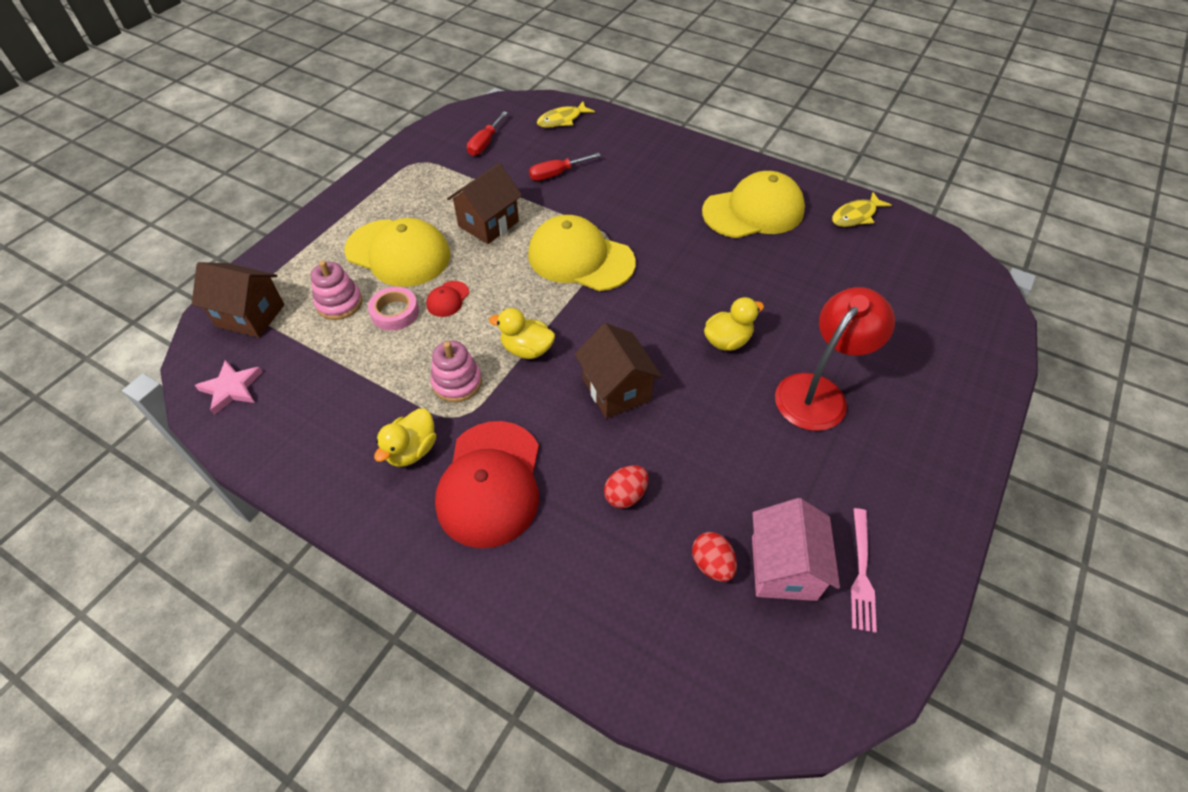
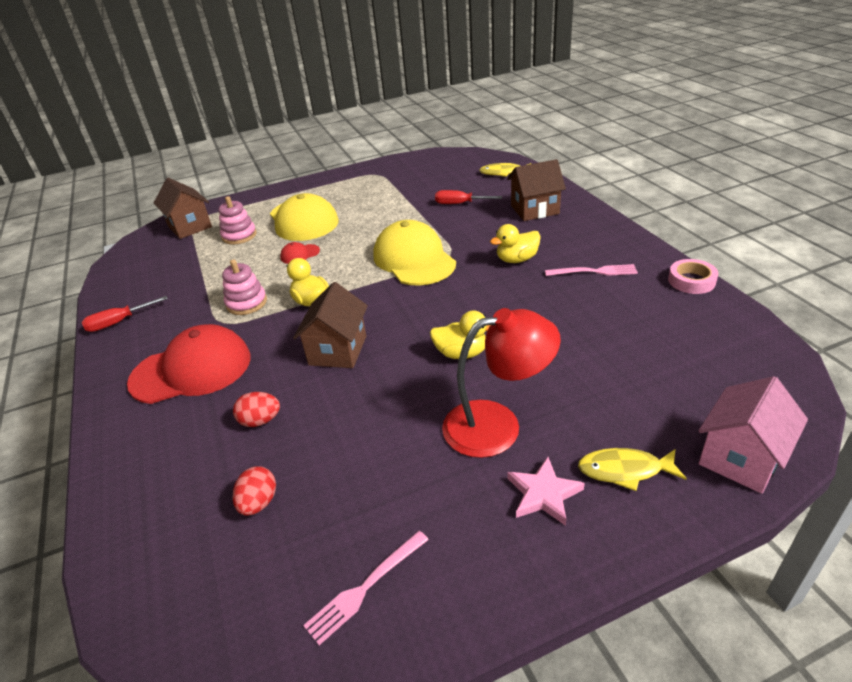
camera: 40 degrees right, 15 degrees down
pink star [195,360,263,415] -> pink star moved to [507,457,585,526]
pink tape [368,287,419,331] -> pink tape moved to [668,259,718,294]
yellow duck [374,408,436,467] -> yellow duck moved to [490,224,541,263]
red cap [435,421,539,548] -> red cap turned 150 degrees counterclockwise [127,324,251,404]
brown house [447,163,522,244] -> brown house moved to [507,159,566,221]
red screwdriver [467,112,508,156] -> red screwdriver moved to [82,296,168,332]
yellow cap [702,171,805,238] -> pink fork [545,264,638,276]
pink house [752,498,840,601] -> pink house moved to [698,376,808,494]
yellow fish [832,192,892,227] -> yellow fish moved to [578,448,687,491]

